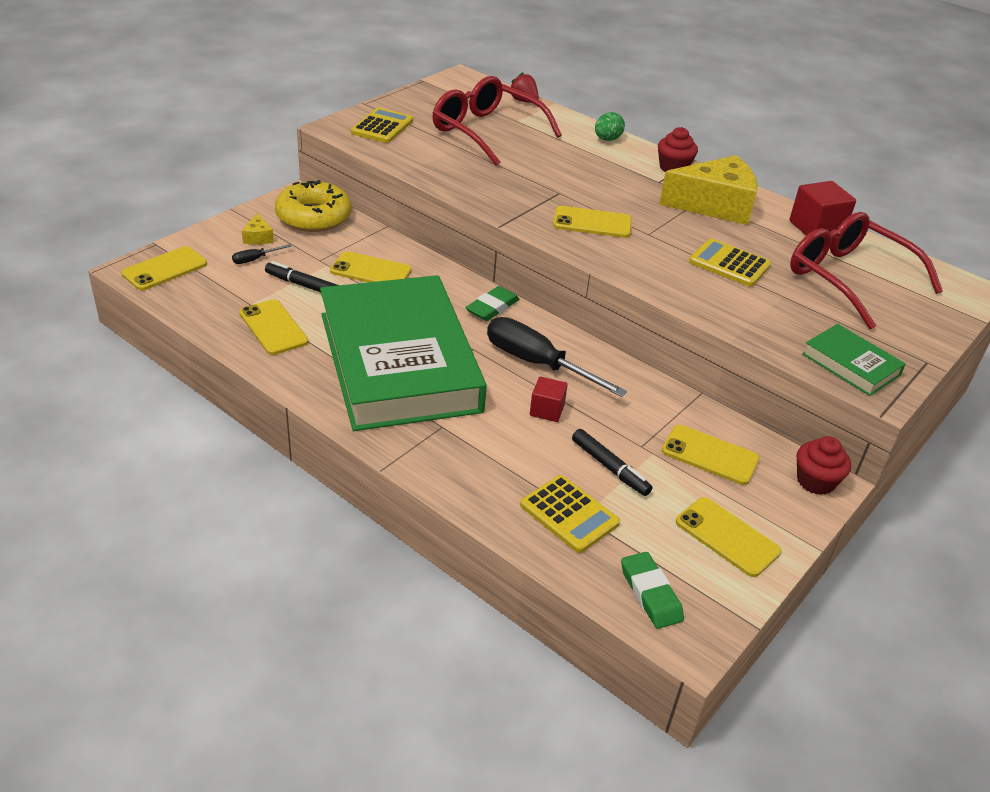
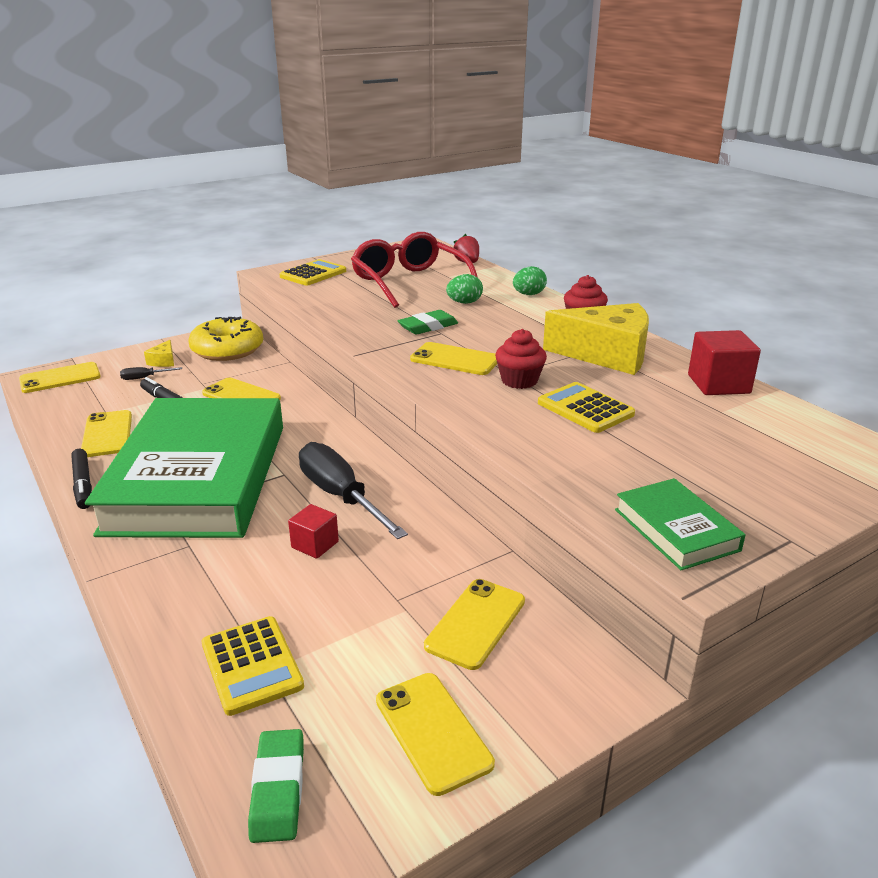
camera: 20 degrees right, 10 degrees down
green eraser [465,286,519,321] -> green eraser moved to [398,310,458,335]
black marker [572,429,653,496] -> black marker moved to [71,449,92,509]
yellow phone [662,425,760,485] -> yellow phone turned 75 degrees clockwise [424,579,525,670]
red glasses [790,212,943,330] -> none
red cupcake [797,436,851,495] -> red cupcake moved to [495,329,547,389]
none -> green egg [446,274,483,304]

